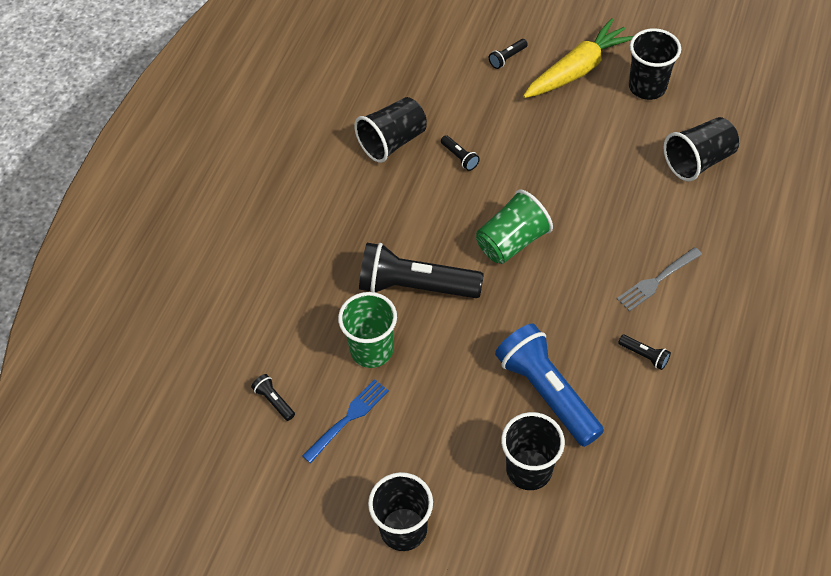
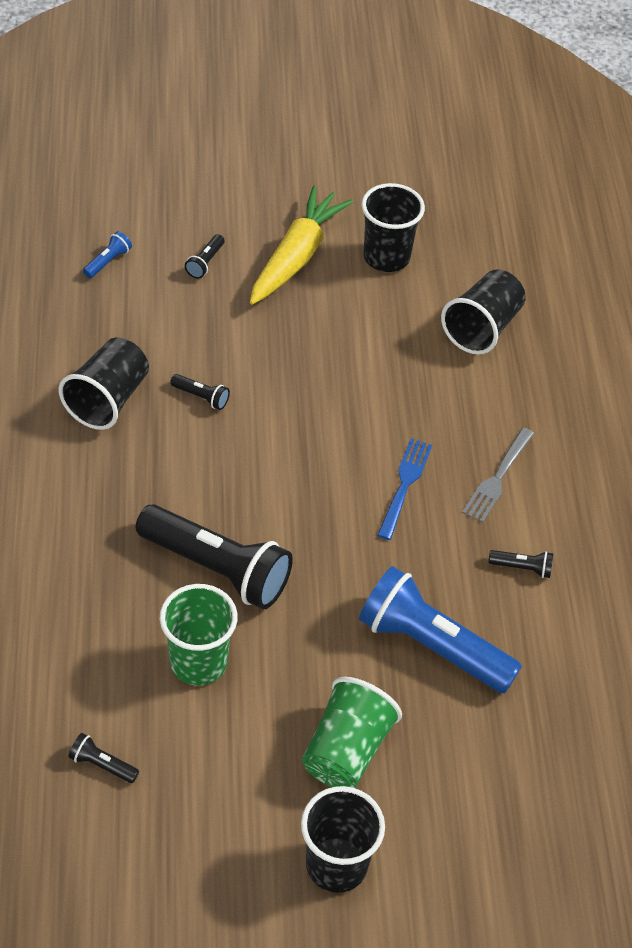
camera: 30 degrees left, 5 degrees down
blue fork [302,379,389,463] -> blue fork moved to [377,439,432,540]
black flashlight [359,243,484,298] -> black flashlight turned 135 degrees counterclockwise [136,504,293,609]
green cup [476,189,553,264] -> green cup moved to [302,677,402,788]
black cup [501,412,565,490] -> none
none -> blue flashlight [83,231,132,278]

